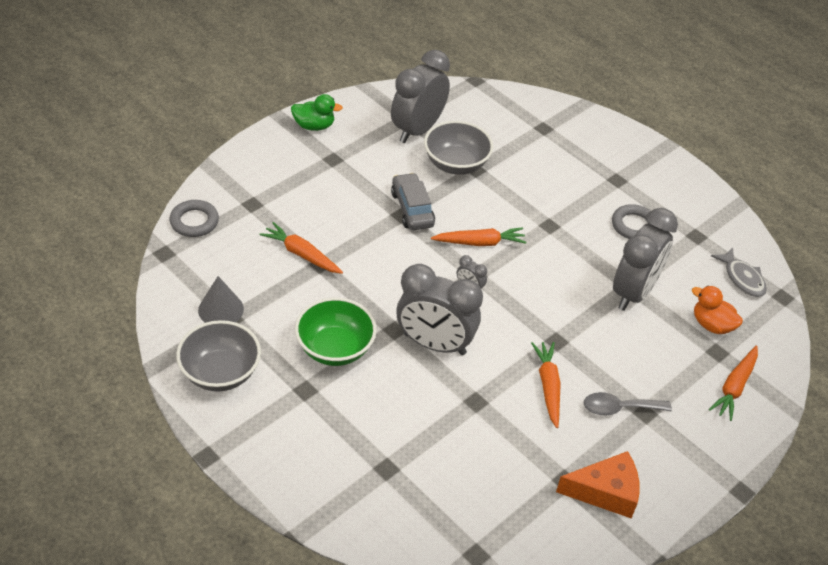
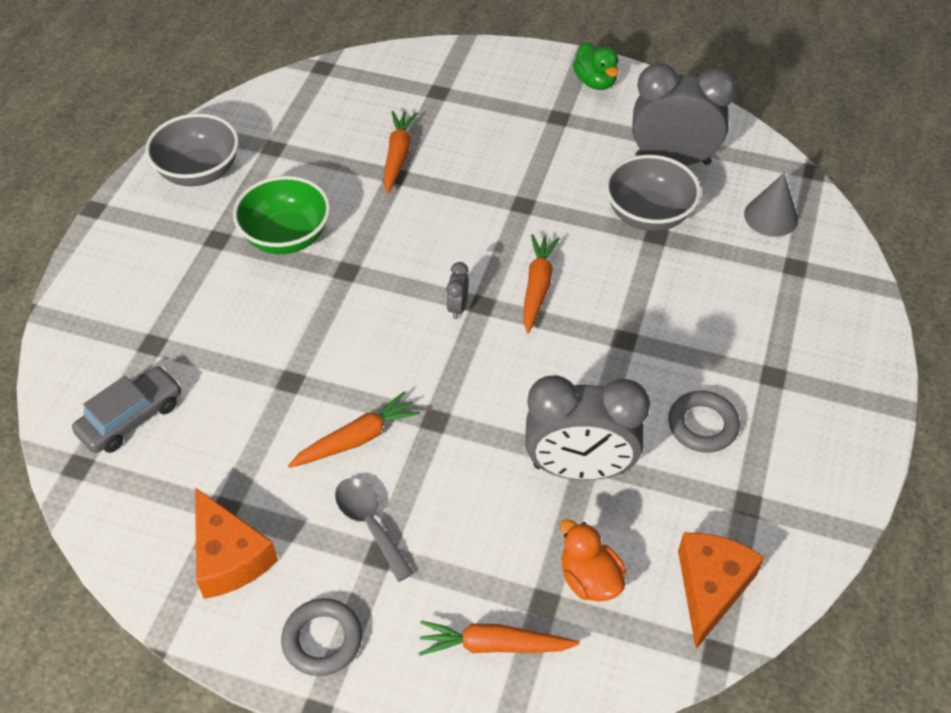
camera: 65 degrees right, 5 degrees up
grey ring [169,200,219,237] -> grey ring moved to [281,598,362,676]
grey cone [198,276,244,323] -> grey cone moved to [744,173,798,237]
grey car [391,173,435,230] -> grey car moved to [72,366,181,453]
grey clock [396,264,483,355] -> none
orange carrot [431,227,526,246] -> orange carrot turned 135 degrees counterclockwise [523,234,560,333]
orange duck [692,286,743,334] -> orange duck turned 45 degrees counterclockwise [560,519,626,602]
grey fish [711,248,767,297] -> orange cheese [678,533,765,649]

